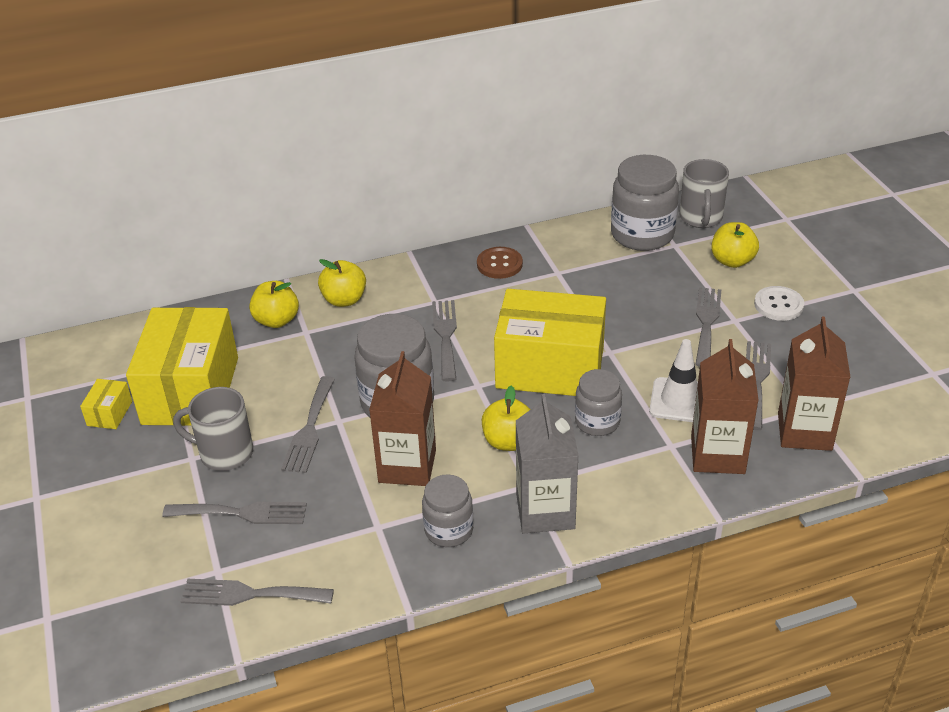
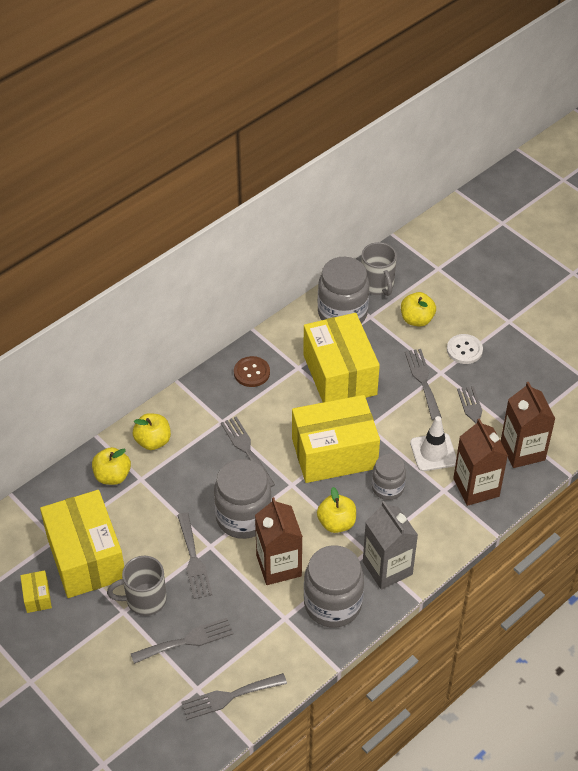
camera: 25 degrees left, 10 degrees up
grey jar [422,474,473,547] -> grey jar [304,545,364,628], size x1.68
none -> yellow box [303,313,380,402]

